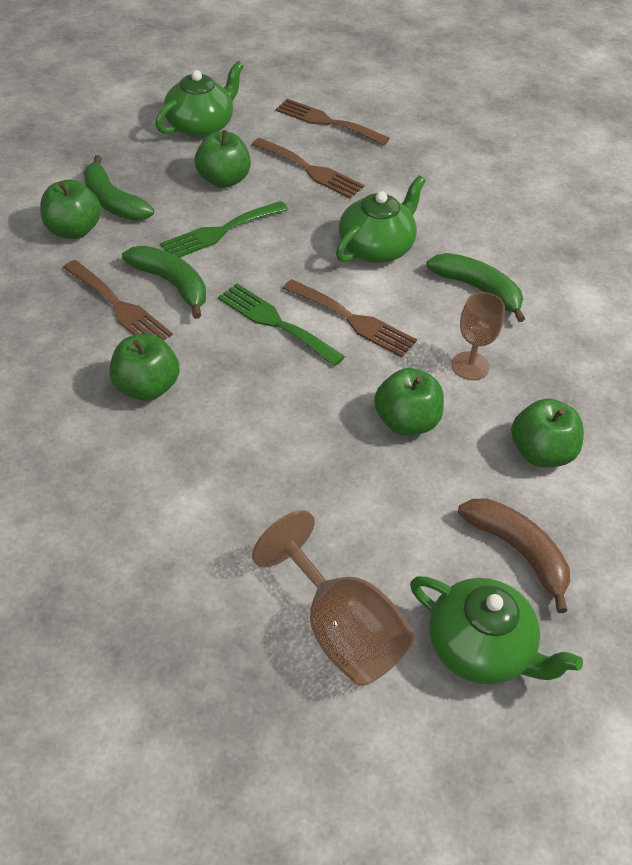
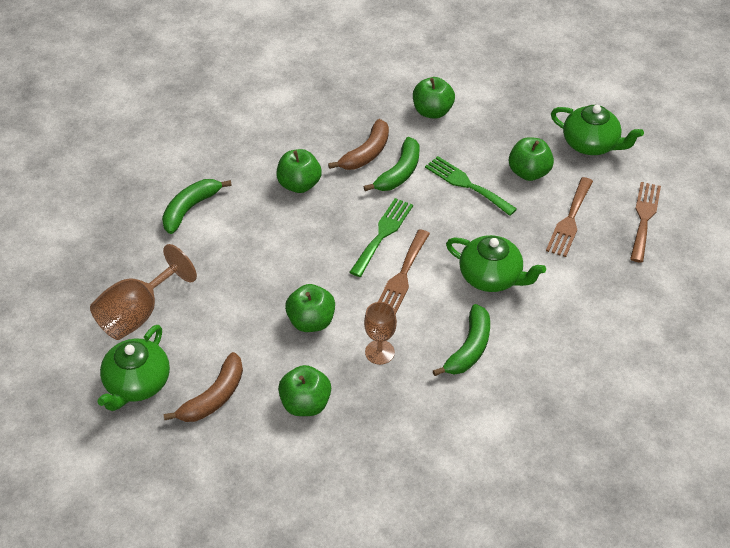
camera: 80 degrees right, 0 degrees up
brown fork [63,260,173,340] -> brown banana [328,119,389,170]
green banana [83,155,154,221] -> green banana moved to [162,179,232,234]

